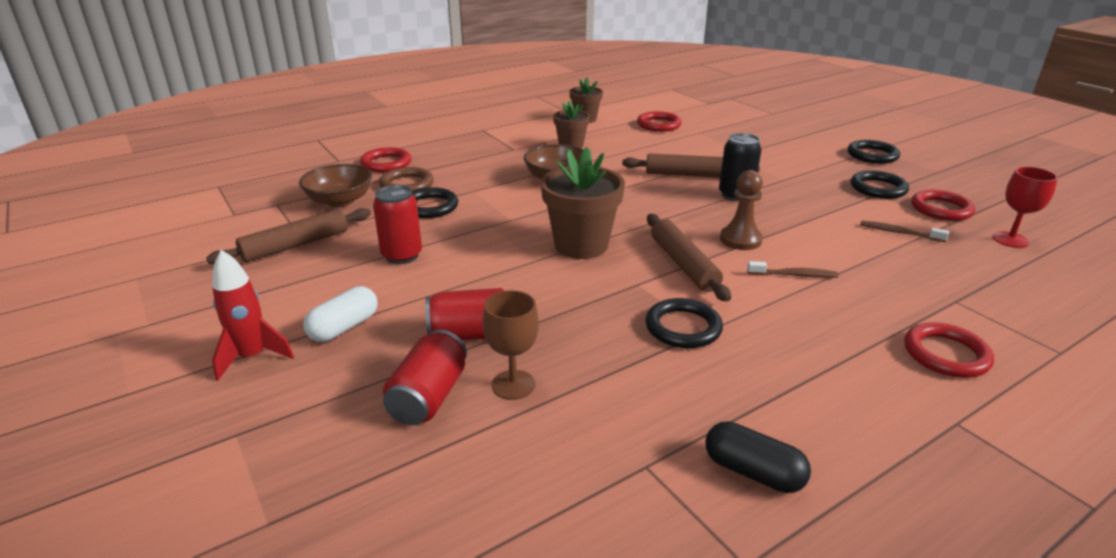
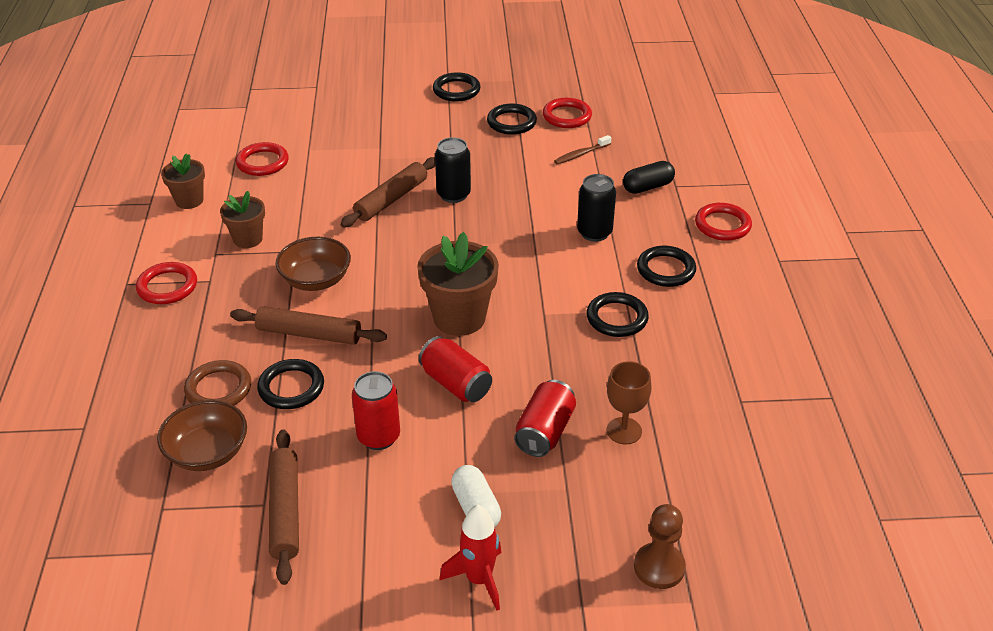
camera: 60 degrees left, 10 degrees up
red ring [360,147,411,172] -> red ring moved to [136,262,197,304]
red can [383,330,467,425] -> red can moved to [419,336,492,402]
brown rolling pin [647,214,731,302] -> brown rolling pin moved to [230,306,387,345]
black capsule [705,421,811,493] -> black capsule moved to [623,161,675,194]
brown pawn [720,170,763,250] -> brown pawn moved to [634,504,686,589]
brown toothbrush [747,261,839,278] -> black can [577,174,616,242]
red goblet [992,167,1058,248] -> none
none -> black ring [637,246,696,287]

